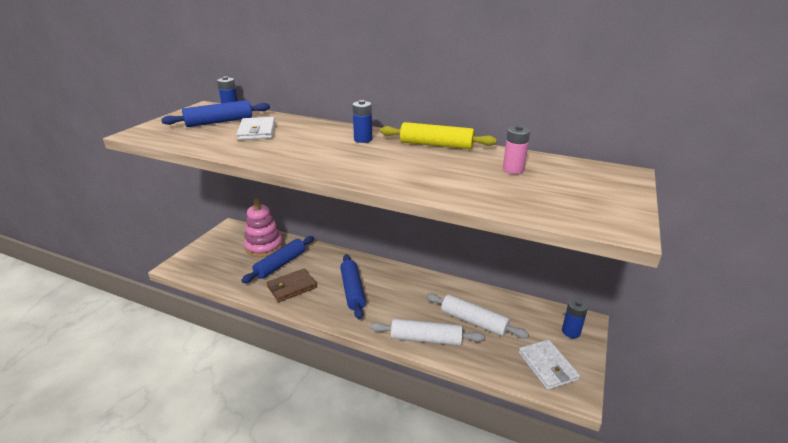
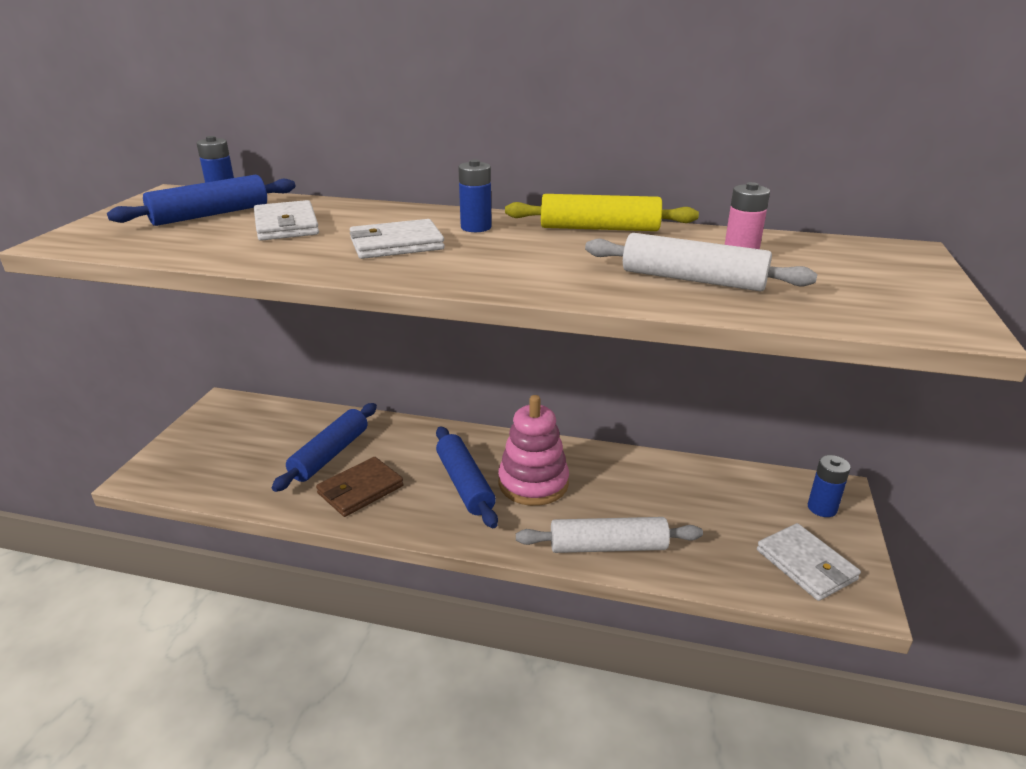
camera: 10 degrees left, 0 degrees up
pink stacking toy [244,199,283,257] -> pink stacking toy moved to [498,395,569,506]
white rolling pin [426,293,529,339] -> white rolling pin moved to [585,233,817,292]
none -> white wallet [350,219,445,259]

